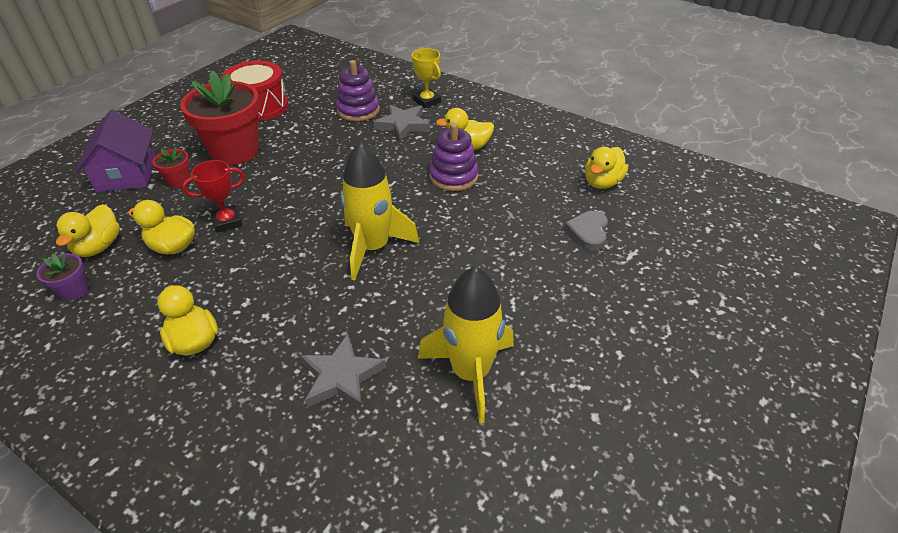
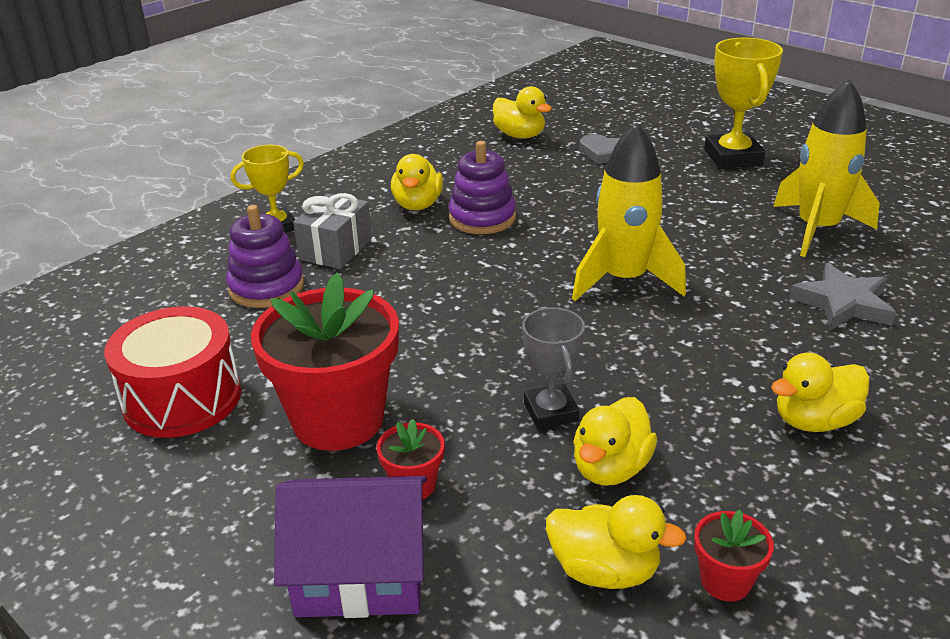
camera: 80 degrees left, 10 degrees down
purple flower pot [36,254,89,301] -> red flower pot [694,510,774,601]
red trophy [182,160,245,233] -> grey trophy [522,307,585,429]
grey star [374,104,430,142] -> grey gift [293,193,372,269]
none -> yellow trophy [704,38,783,169]

